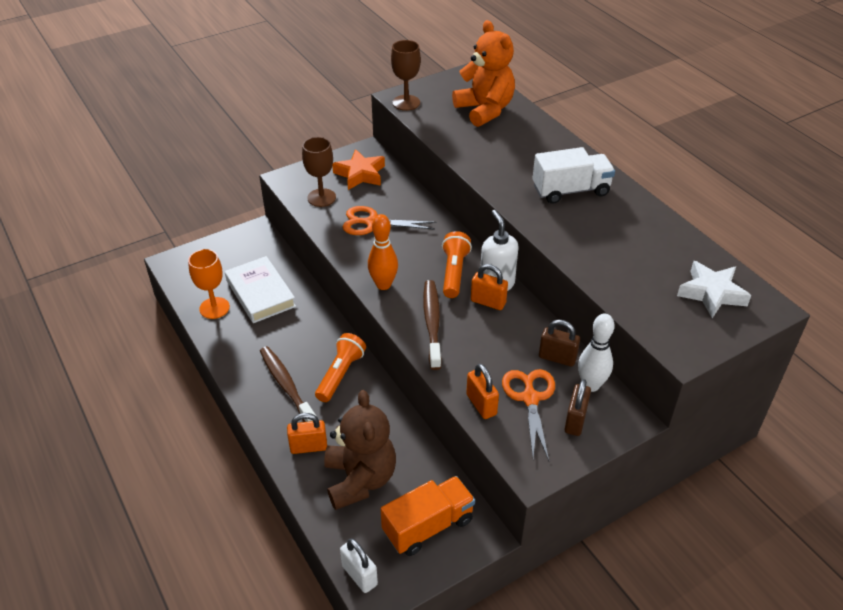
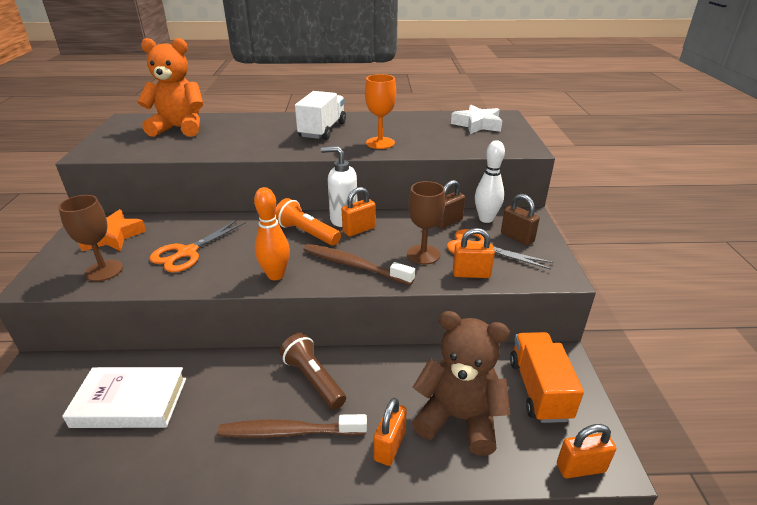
camera: 60 degrees left, 10 degrees down
orange goblet [188,249,230,319] -> orange goblet moved to [365,74,396,149]
orange flashlight [315,333,366,402] -> brown flashlight [280,333,346,410]
white padlock [340,539,378,593] -> orange padlock [557,424,616,478]
brown goblet [391,40,421,111] -> brown goblet moved to [407,181,445,264]

